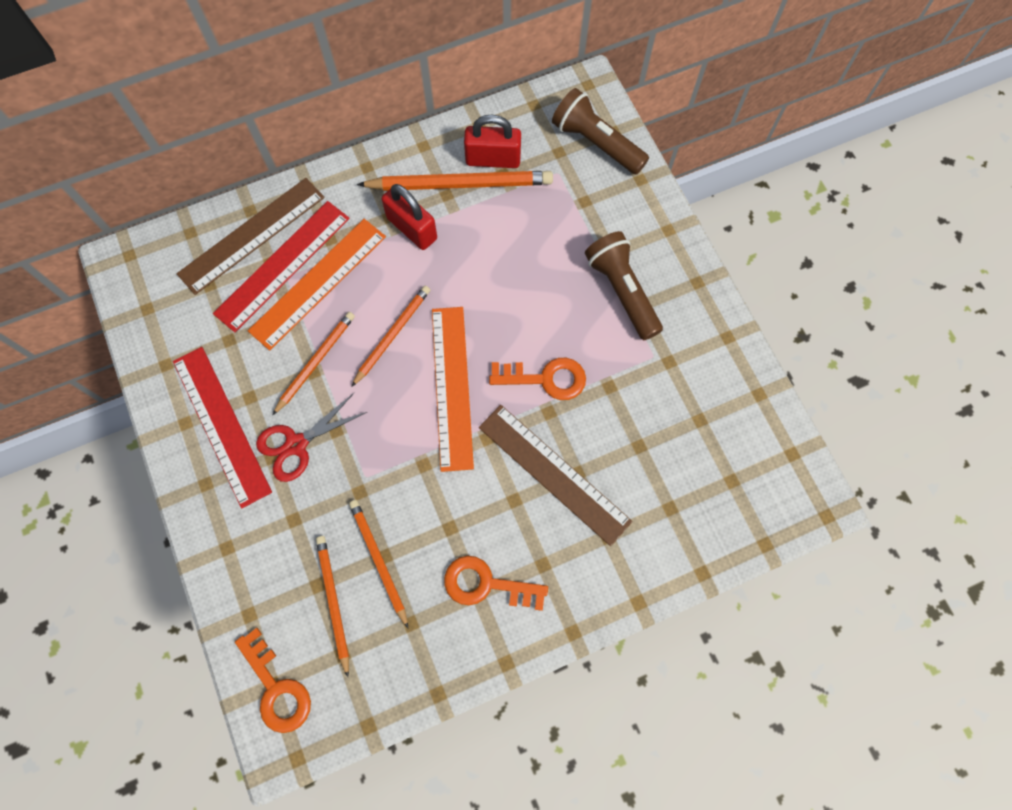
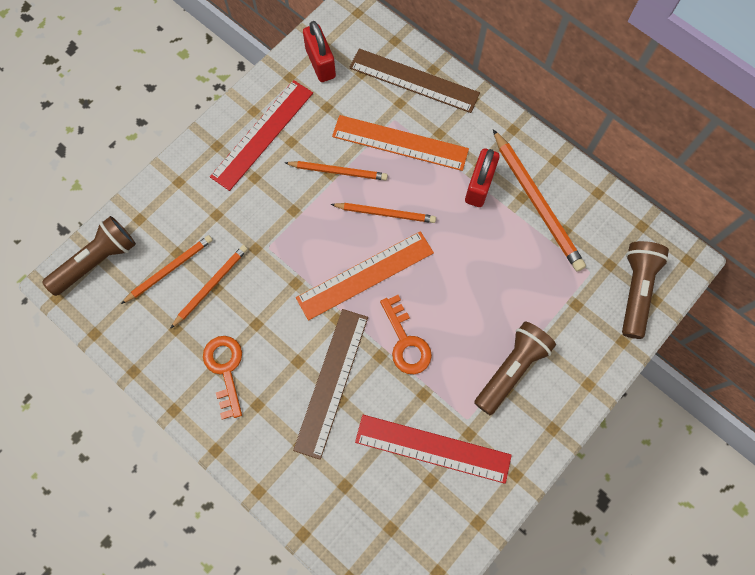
camera: 65 degrees right, 0 degrees up
red ruler [213,201,350,332] -> red ruler moved to [355,415,512,484]
orange key [235,628,311,733] -> brown flashlight [42,216,136,296]
red scissors [256,393,367,482] -> none
red padlock [464,115,521,168] -> red padlock moved to [303,21,336,82]

